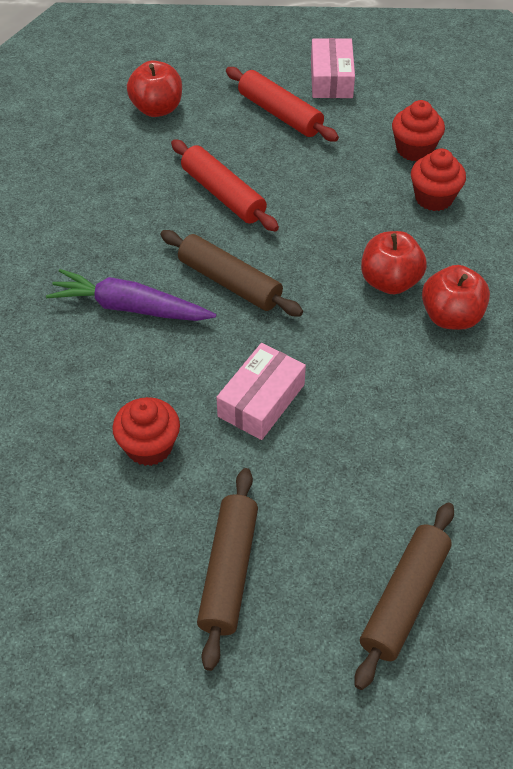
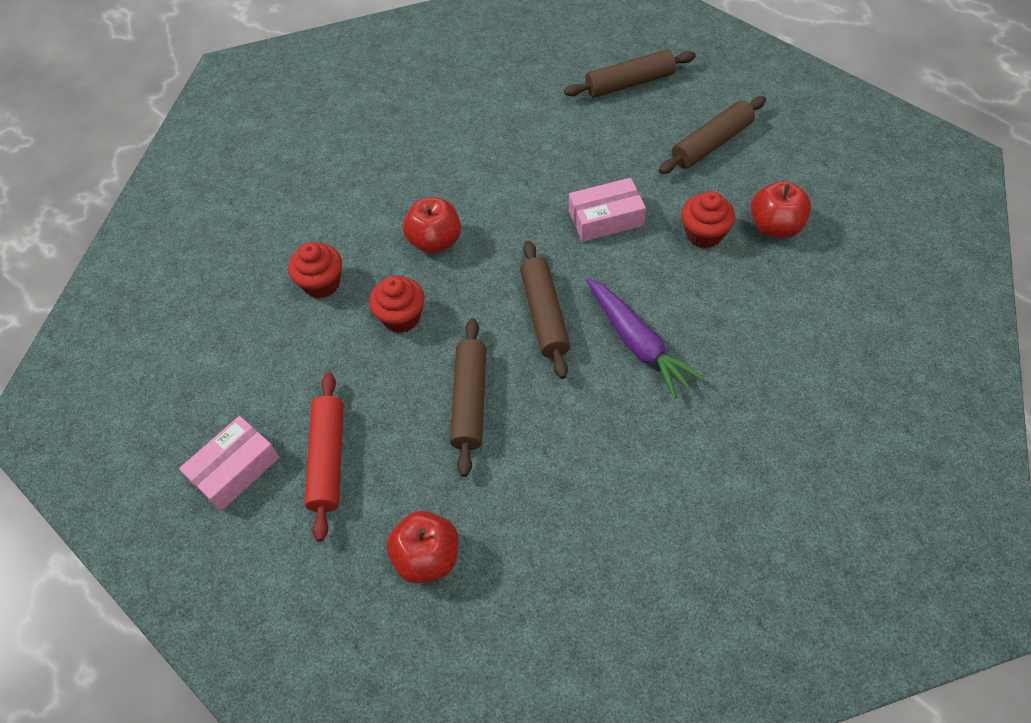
camera: 135 degrees left, 5 degrees up
red rolling pin [171,139,279,232] -> brown rolling pin [450,318,487,477]
red cupcake [392,100,445,161] -> red cupcake moved to [369,276,425,333]
red apple [422,265,490,330] -> red apple moved to [751,181,811,238]

